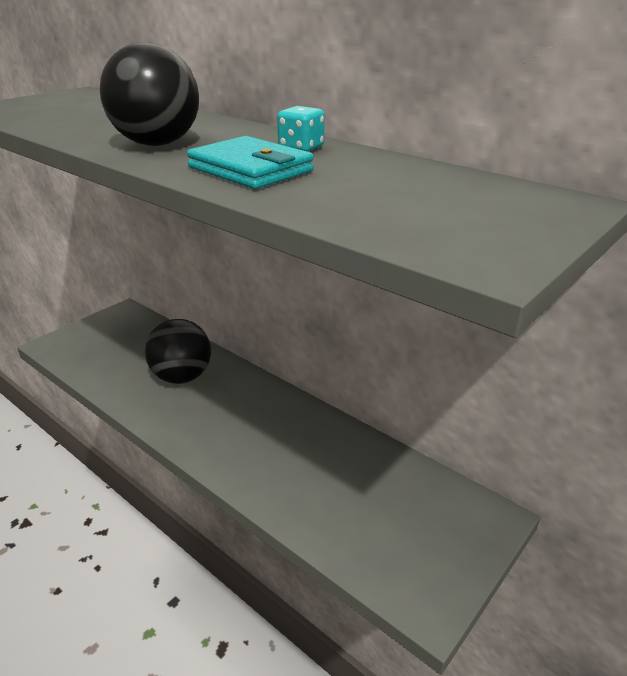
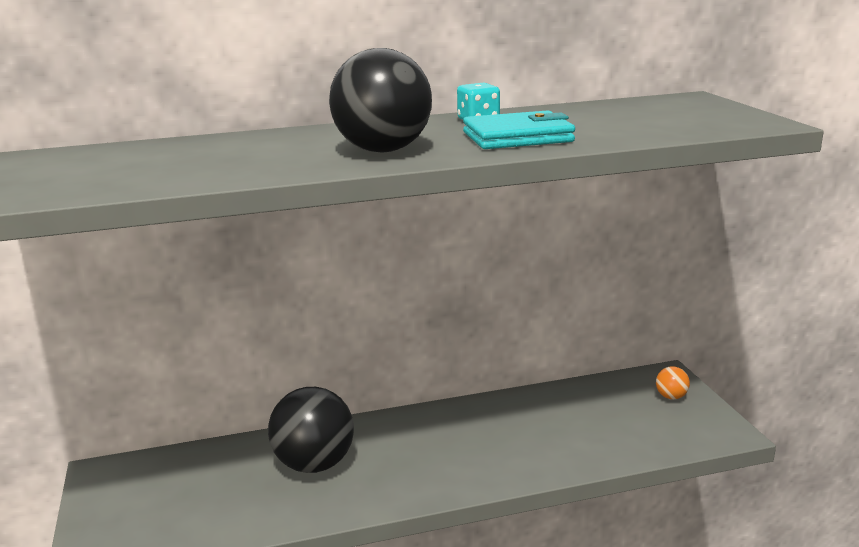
camera: 55 degrees left, 10 degrees down
none -> orange ball [656,366,690,399]

